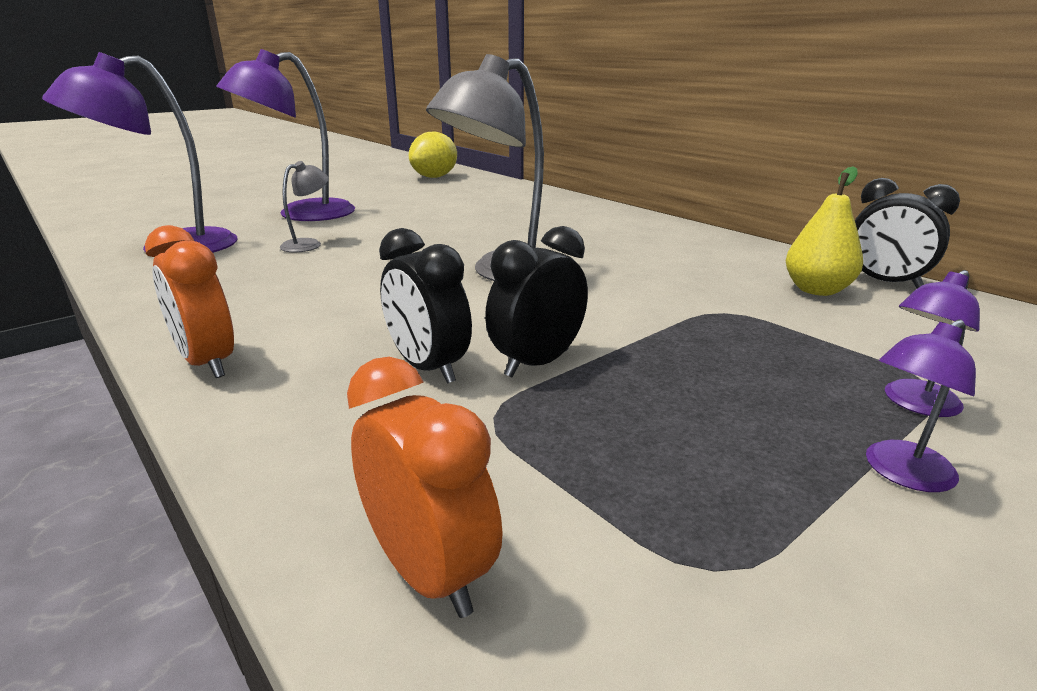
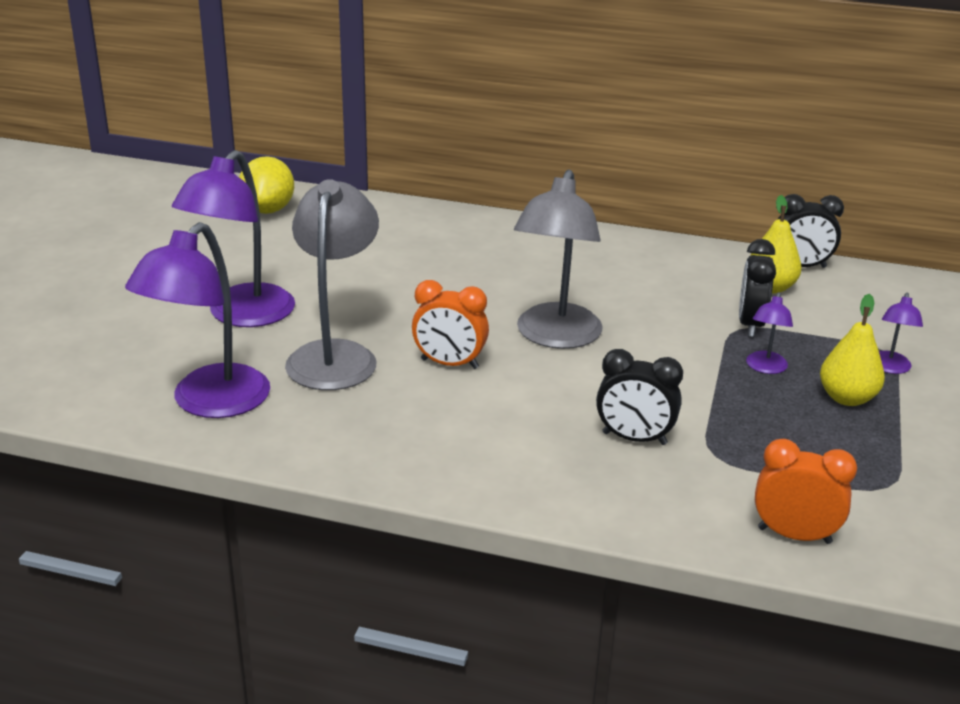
camera: 35 degrees left, 5 degrees up
orange clock [145,225,234,378] -> orange clock moved to [412,280,489,369]
grey lamp [280,161,328,252] -> grey lamp [285,179,379,390], size x2.17
black clock [485,226,588,377] -> black clock moved to [739,239,776,337]
purple lamp [866,319,976,492] -> purple lamp moved to [746,292,793,374]
none -> yellow pear [820,294,885,406]

